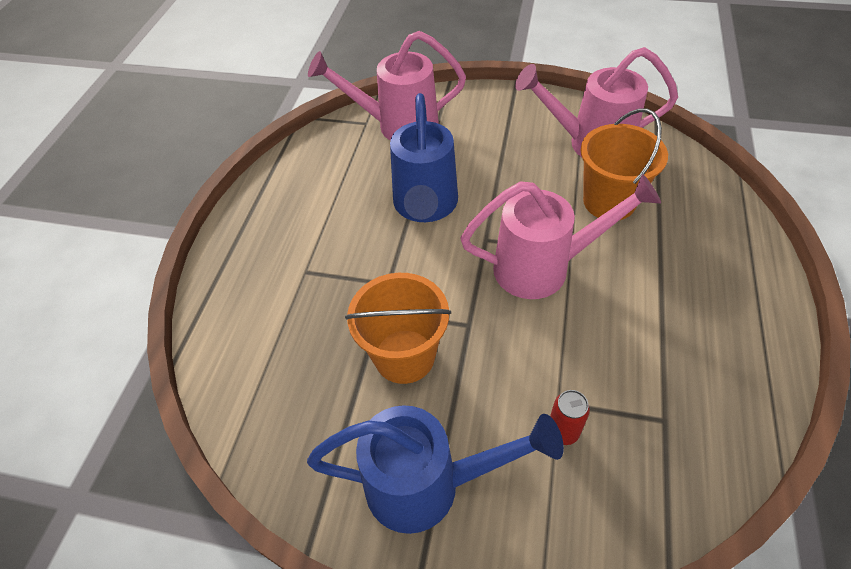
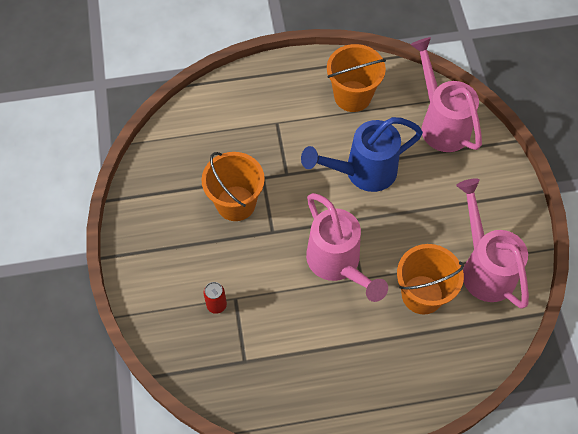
camera: 65 degrees right, 10 degrees up
blue watering can [307,405,564,534] -> none
none -> orange bucket [327,44,386,112]

